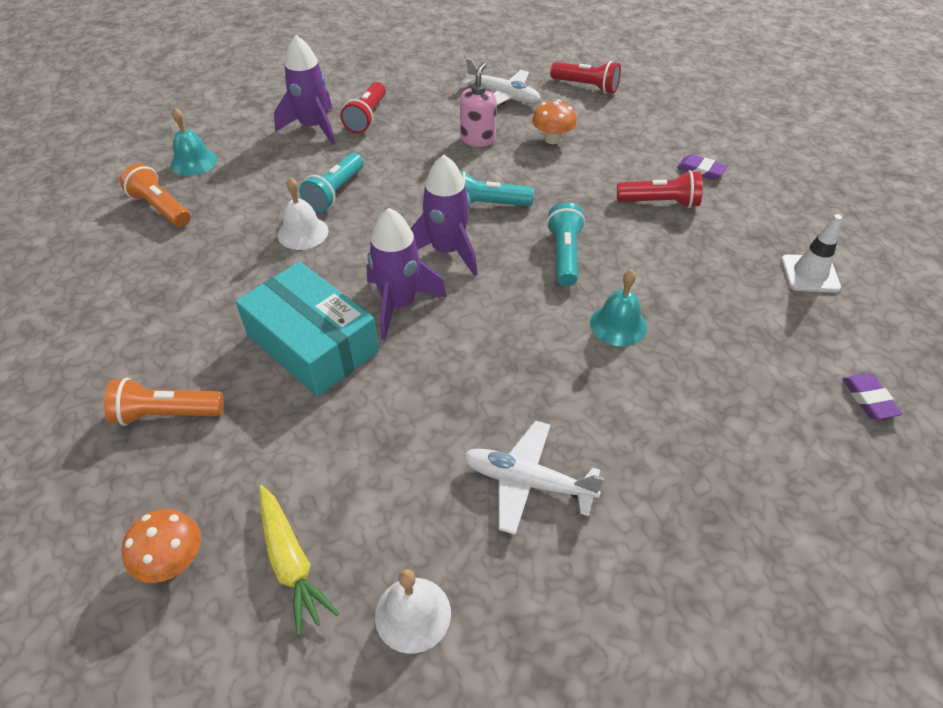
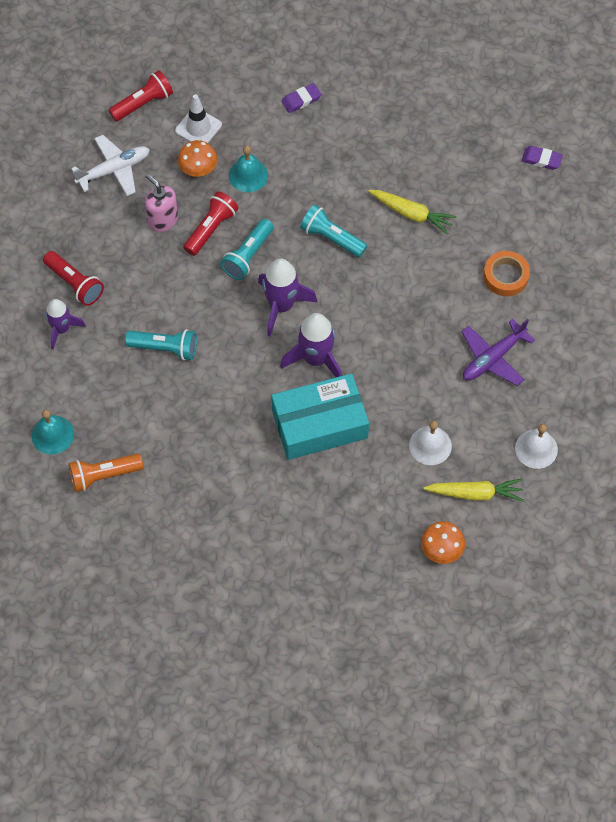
camera: 60 degrees left, 15 degrees up
orange flashlight [104,378,224,426] -> none
purple rocket [274,35,335,145] -> purple rocket [45,299,86,349], size x0.66
white bell [278,178,328,250] -> white bell moved to [409,420,452,465]
turquoise flashlight [299,153,364,212] -> turquoise flashlight turned 45 degrees counterclockwise [125,329,197,361]
white plane [463,421,604,535] -> purple plane [461,319,535,386]
turquoise bell [590,270,647,346] -> turquoise bell moved to [229,145,268,192]
red flashlight [617,170,703,208] -> red flashlight moved to [183,191,239,256]
white traffic cone [781,214,842,293] -> white traffic cone moved to [175,94,222,143]
none -> yellow carrot [368,190,457,234]
none -> orange tape [483,251,530,296]

